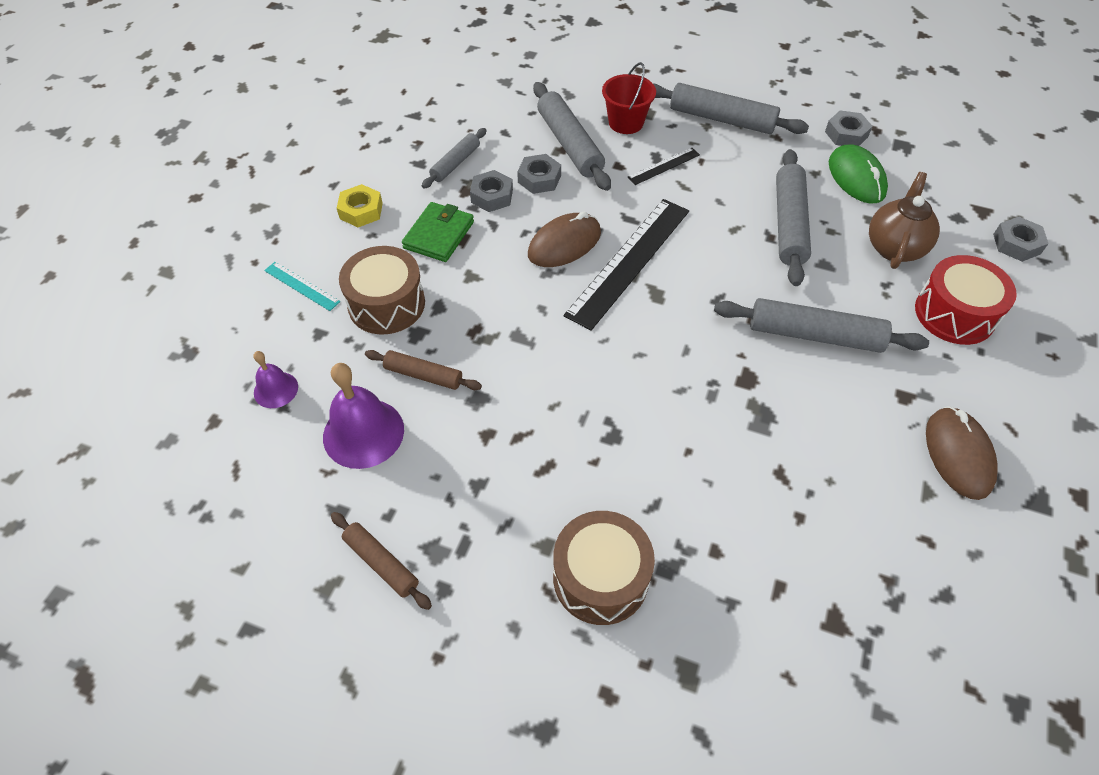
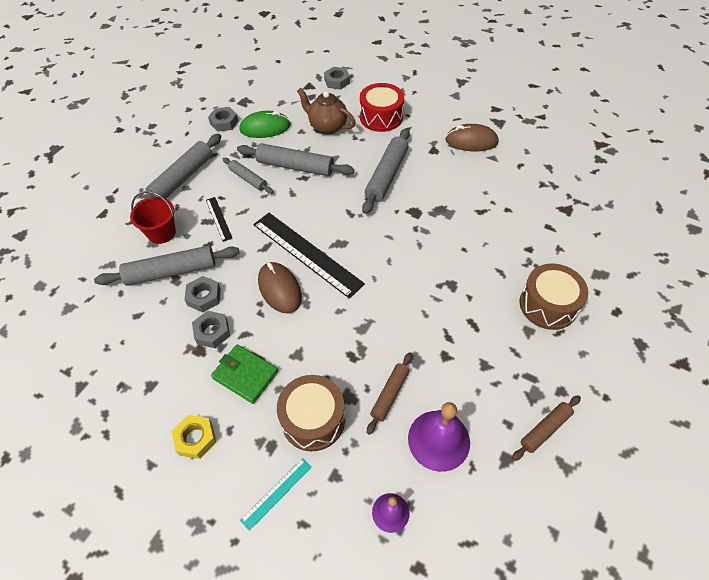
camera: 80 degrees left, 0 degrees up
grey rolling pin [422,128,487,188] -> grey rolling pin moved to [223,158,273,194]

